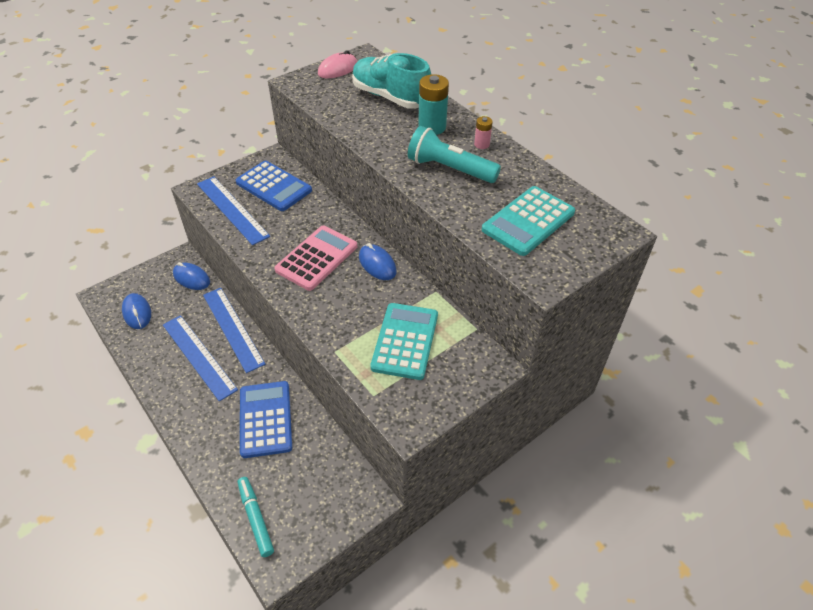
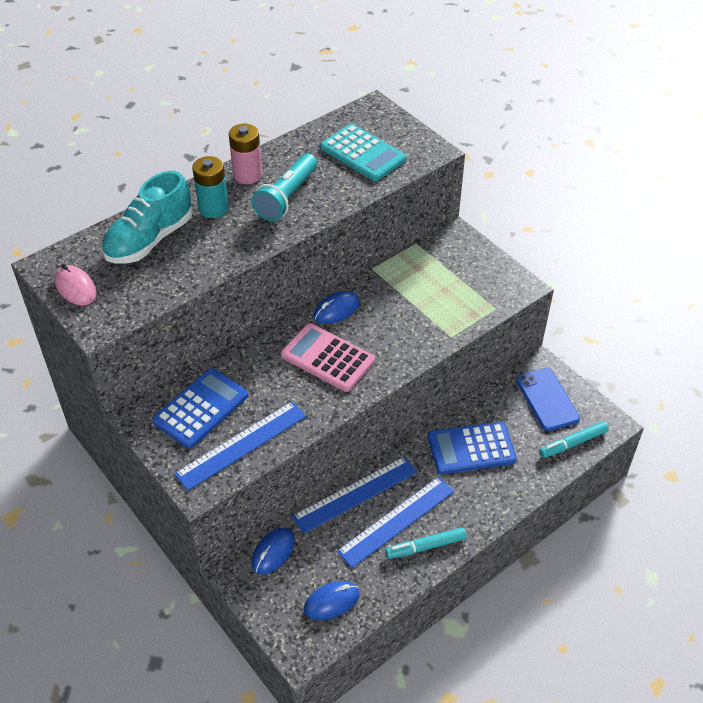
camera: 90 degrees left, 0 degrees up
turquoise calculator [370,303,438,380] -> none
pink battery [474,116,493,149] -> pink battery [229,124,262,184], size x1.85
none -> turquoise marker [385,527,467,559]
none -> blue phone [516,368,580,431]

